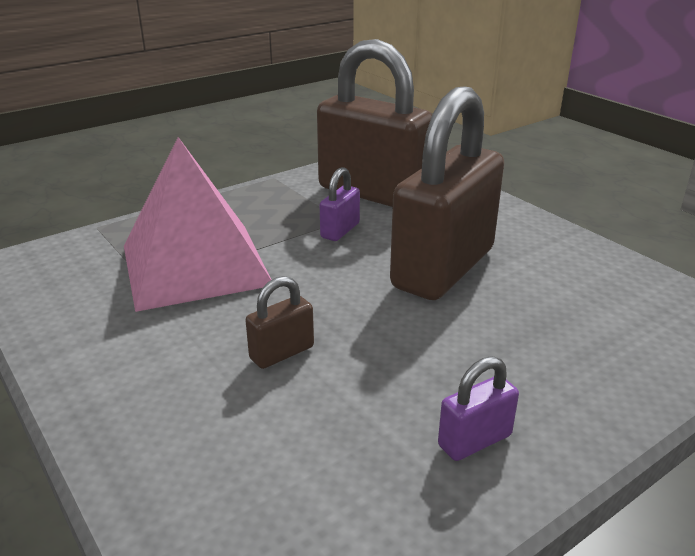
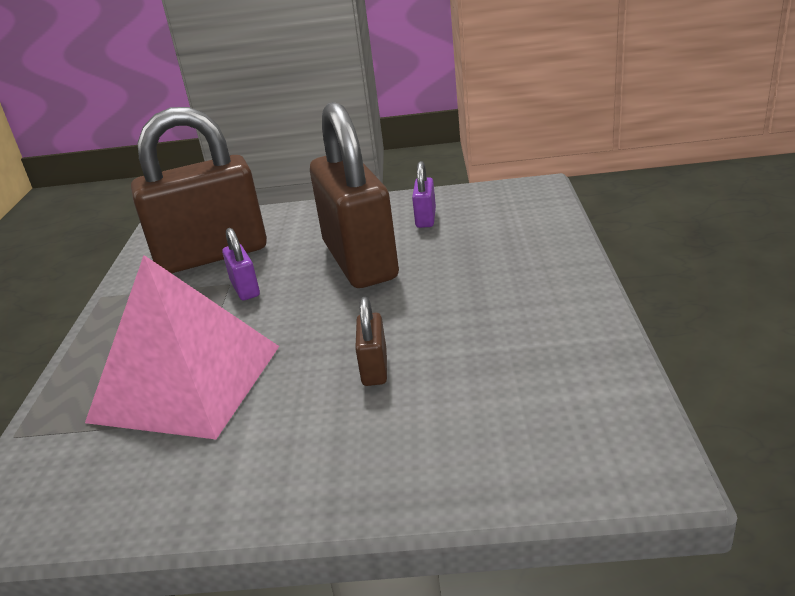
camera: 50 degrees left, 0 degrees up
purple padlock [438,356,519,461] -> purple padlock moved to [412,161,436,228]

